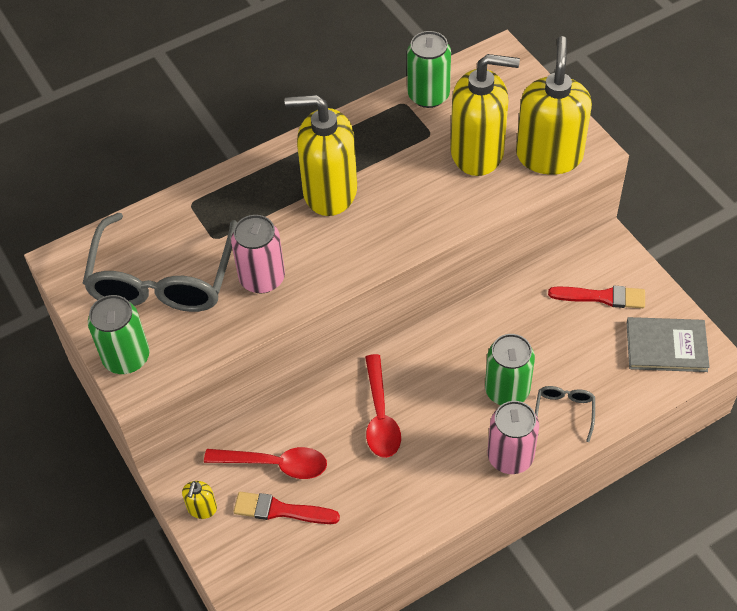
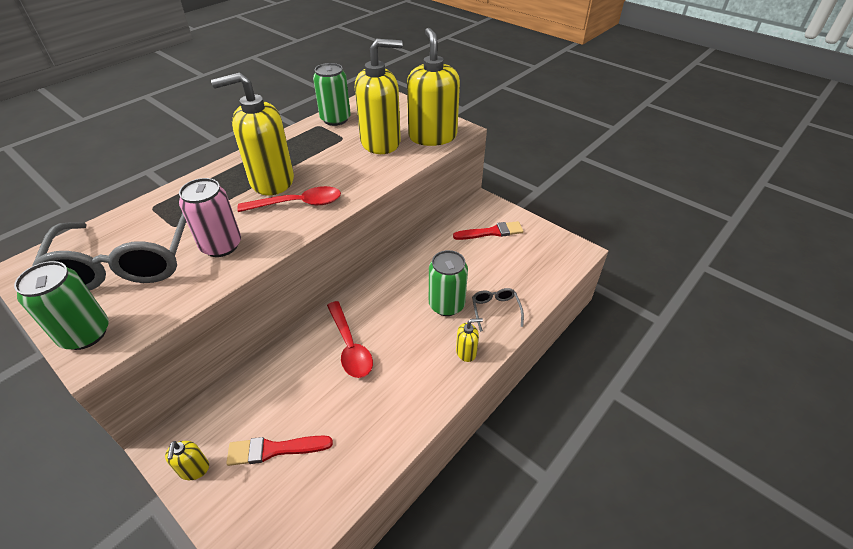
camera: 20 degrees left, 10 degrees down
red spoon [204,447,327,479] -> red spoon moved to [237,186,341,212]
pink can [488,401,539,474] -> yellow soap dispenser [456,318,483,362]
grey book [626,317,710,372] -> none

